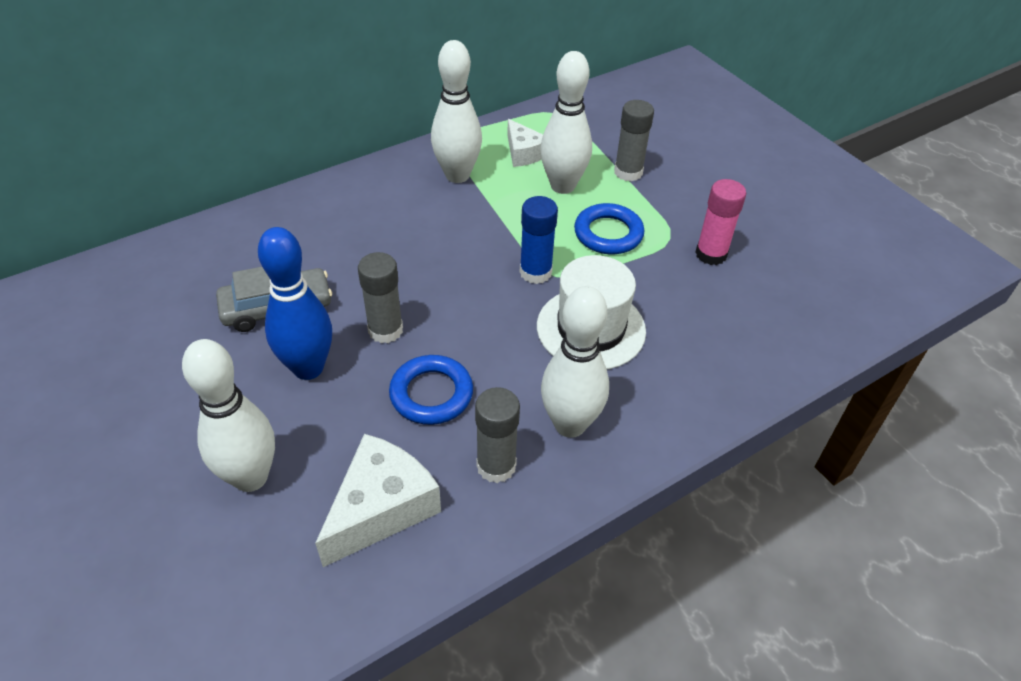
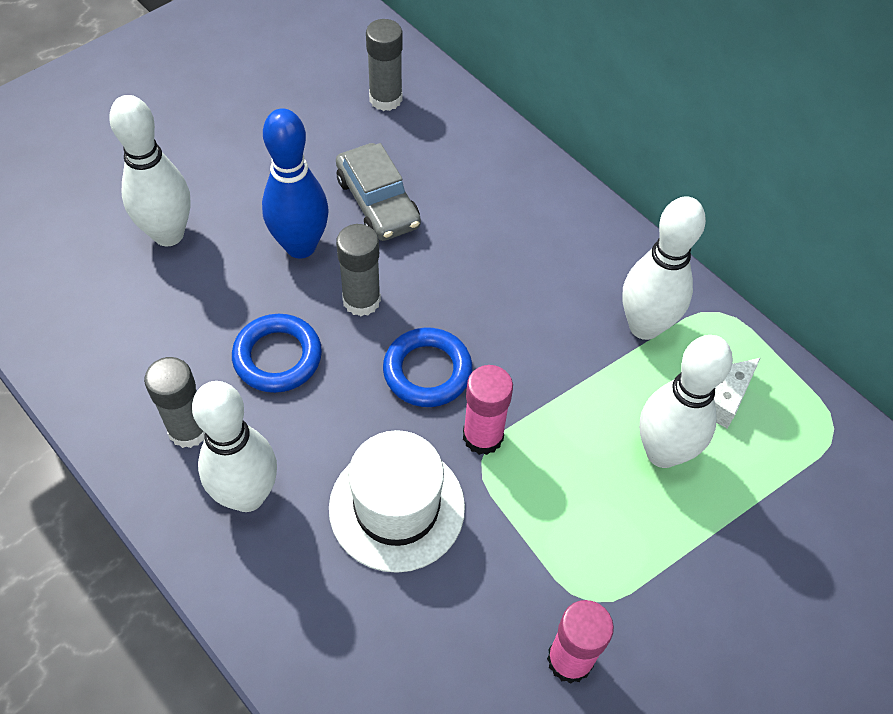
camera: 80 degrees right, 10 degrees up
white cheese [315,434,441,567] -> none
blue glue stick [519,196,558,284] -> pink glue stick [463,365,513,455]
blue ring [574,203,644,254] -> blue ring moved to [383,327,472,407]
grey glue stick [614,100,654,182] -> grey glue stick moved to [366,19,403,111]

